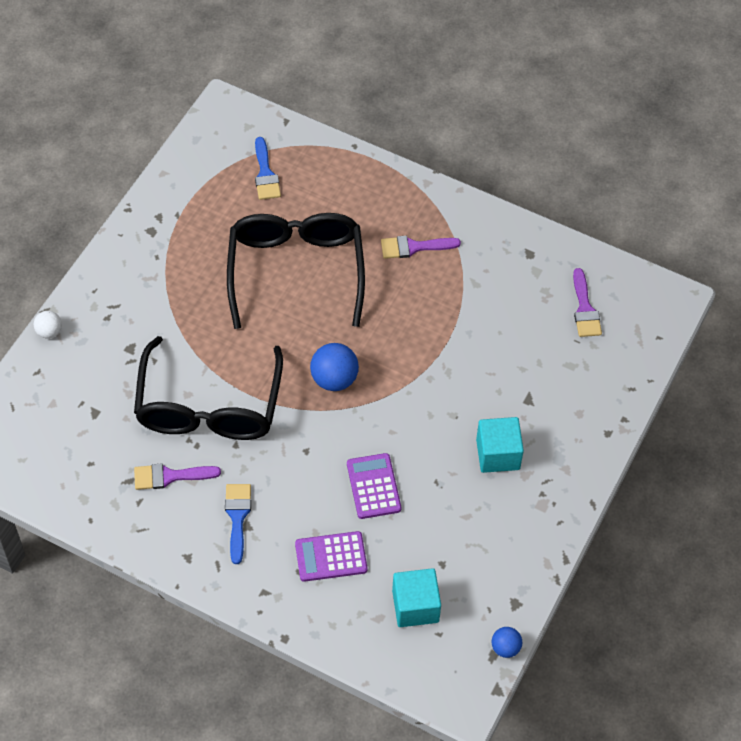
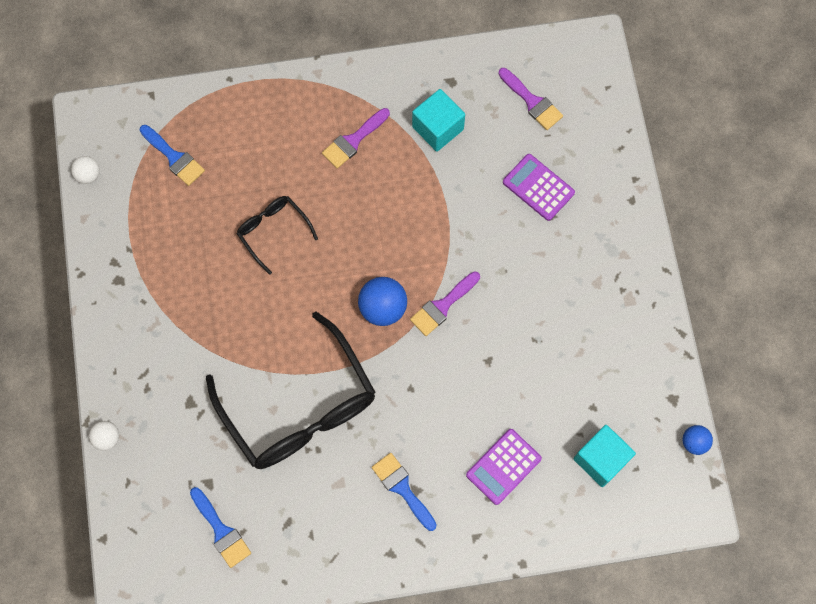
camera: 35 degrees left, 15 degrees up
purple brush [134,463,221,490] -> purple brush moved to [410,271,480,336]
black glasses [227,213,365,329] -> black glasses [237,196,318,275], size x0.48
purple calculator [347,453,401,519] -> purple calculator moved to [503,154,575,221]
turquoise cube [476,417,524,473] -> turquoise cube moved to [412,89,465,152]
none -> white ball [71,156,100,184]
none -> blue brush [190,487,251,568]

